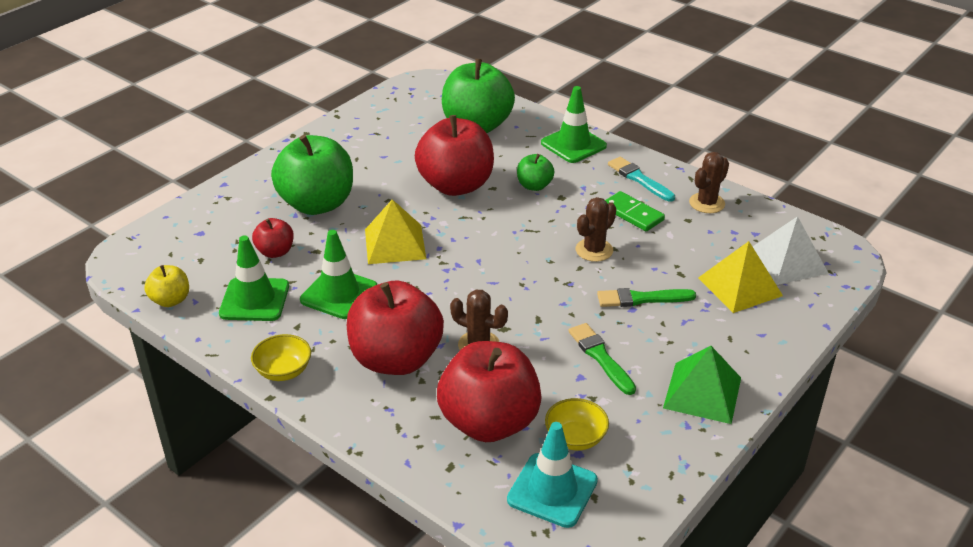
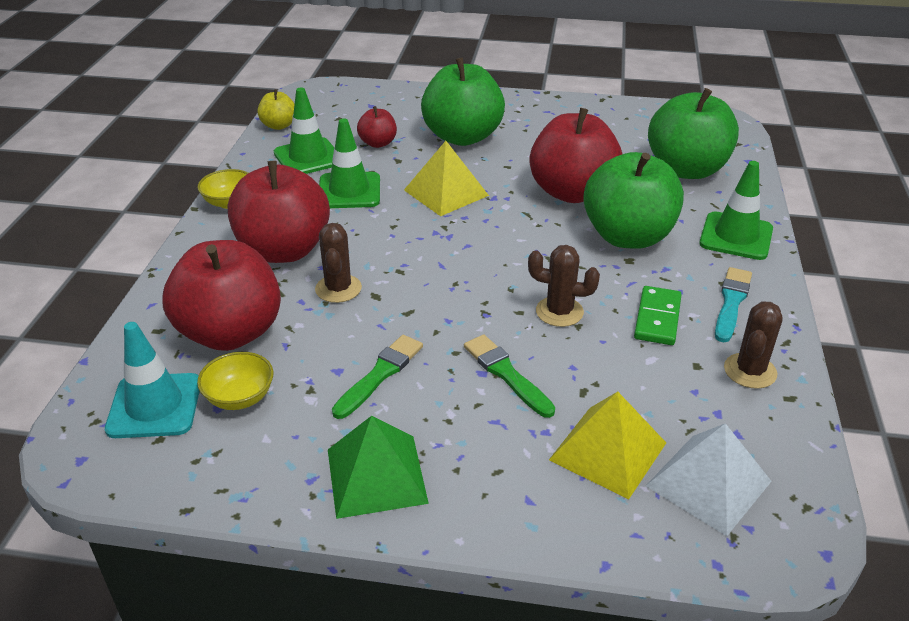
camera: 60 degrees right, 0 degrees up
green apple [517,154,554,191] -> green apple [583,152,684,249], size x2.09
brown cactus [689,152,729,213] -> brown cactus turned 75 degrees counterclockwise [724,301,783,389]

